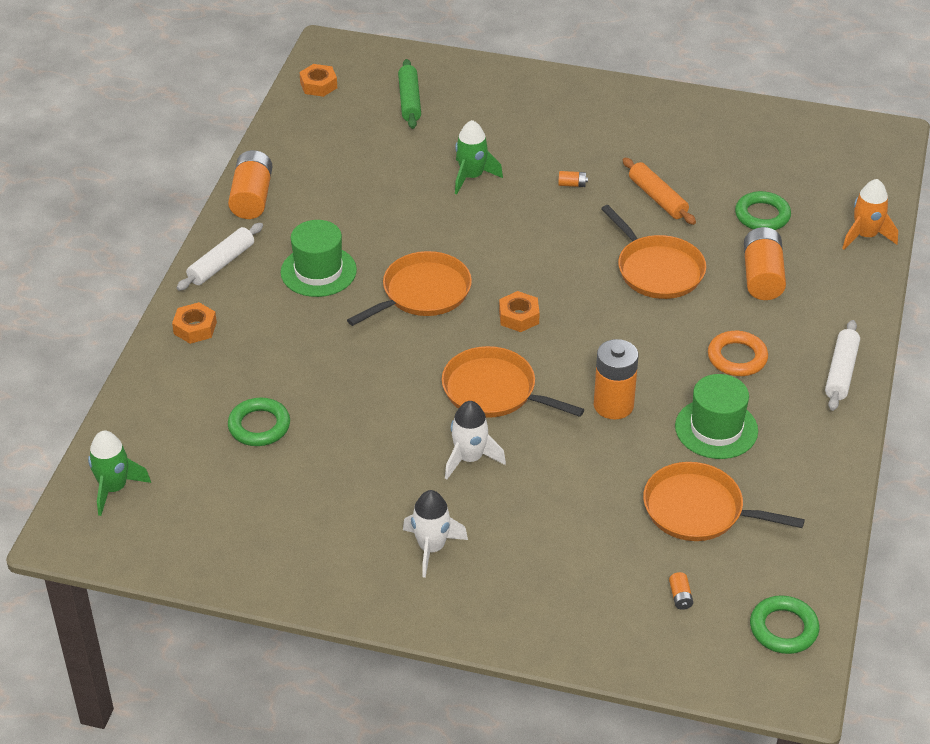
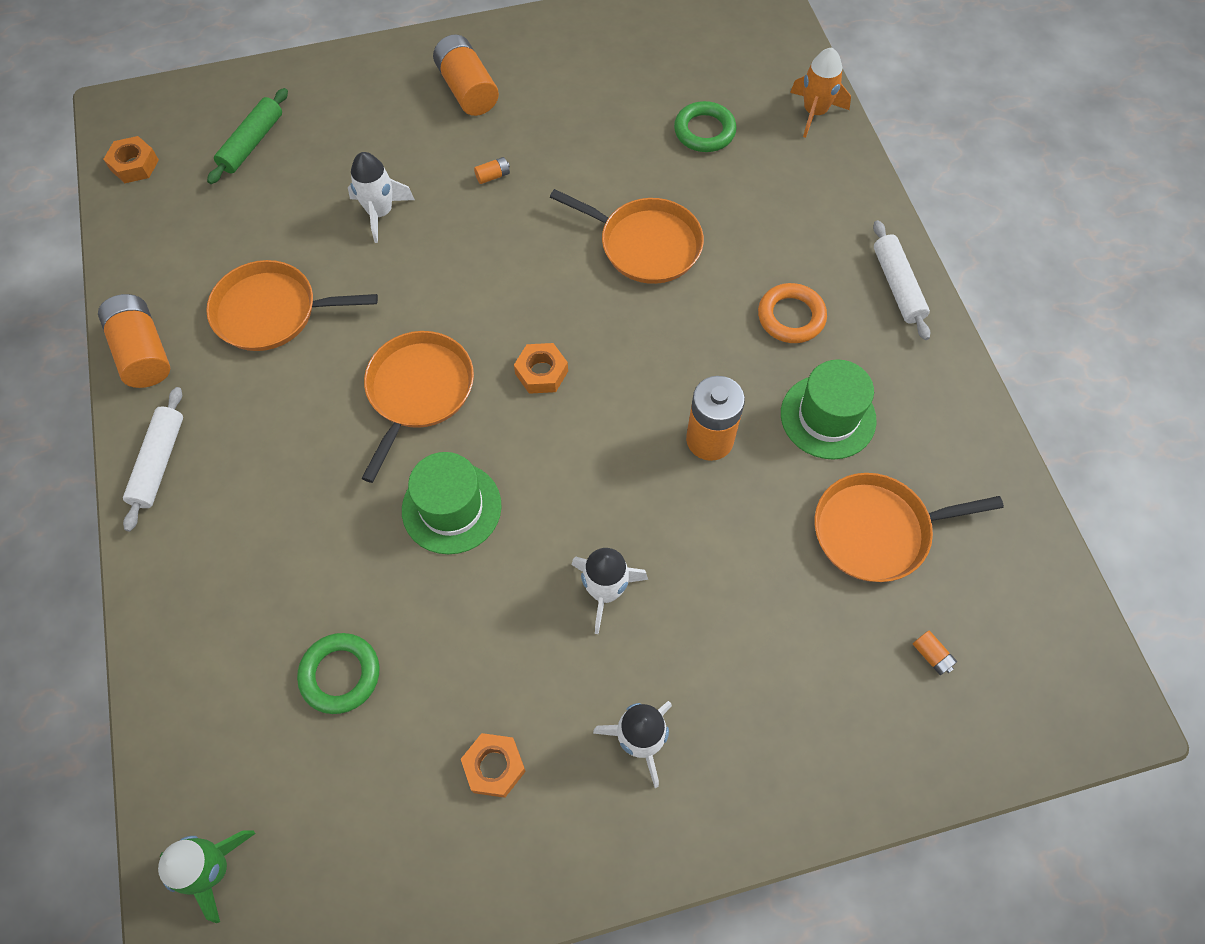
camera: 30 degrees left, 20 degrees up
orange nut [172,302,217,344] -> orange nut moved to [461,733,526,798]
green hat [281,220,357,297] -> green hat moved to [402,452,502,554]
green rolling pin [398,59,421,129] -> green rolling pin turned 60 degrees clockwise [207,88,288,184]
orange pan [442,346,584,418] -> orange pan moved to [206,260,378,351]
green rocket [455,120,503,194] -> white rocket [348,152,415,243]
orange rolling pin [623,158,696,225] -> none
orange battery [744,227,786,300] -> orange battery moved to [433,34,499,116]
green ring [750,595,819,654] -> none

